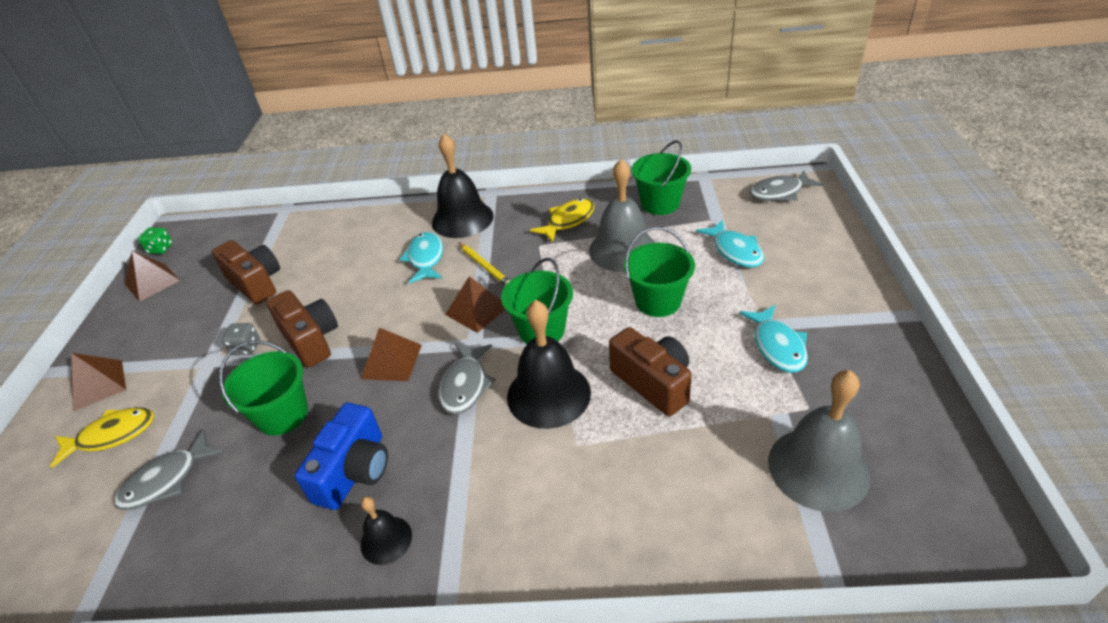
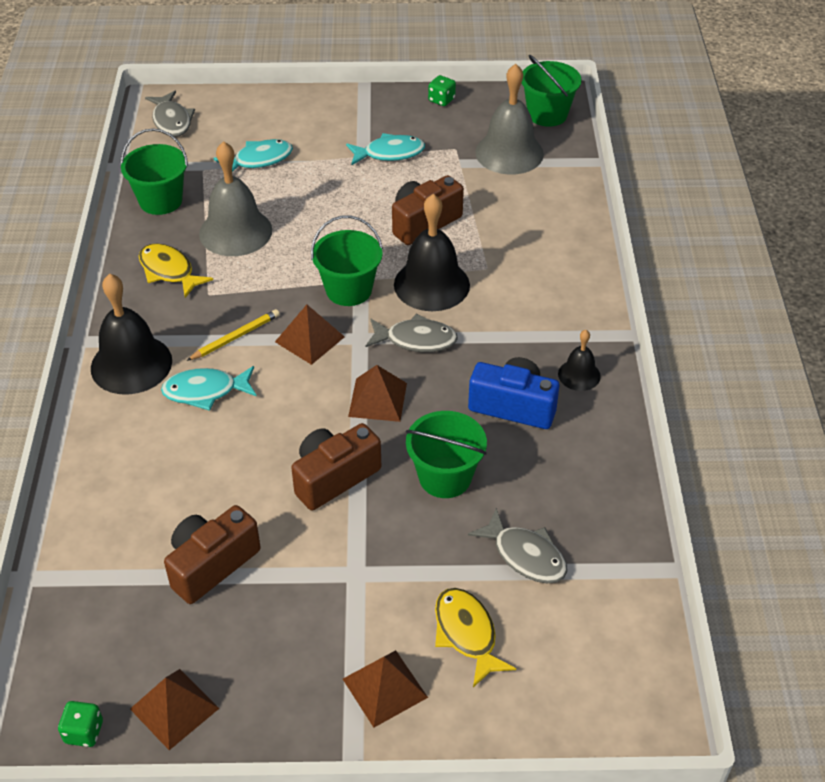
camera: 95 degrees left, 5 degrees up
grey dice [222,323,260,355] -> none
green bucket [624,227,695,317] -> green bucket moved to [522,55,582,127]
none -> green dice [428,75,456,106]

